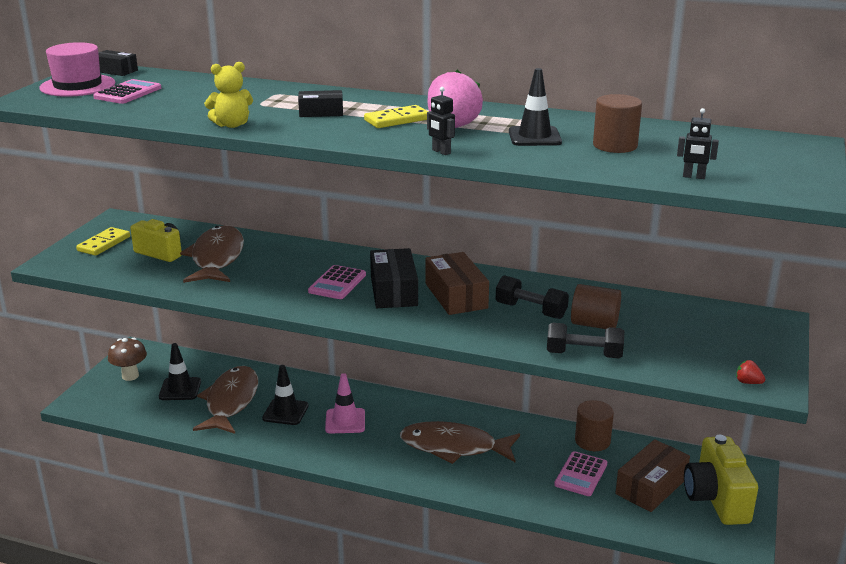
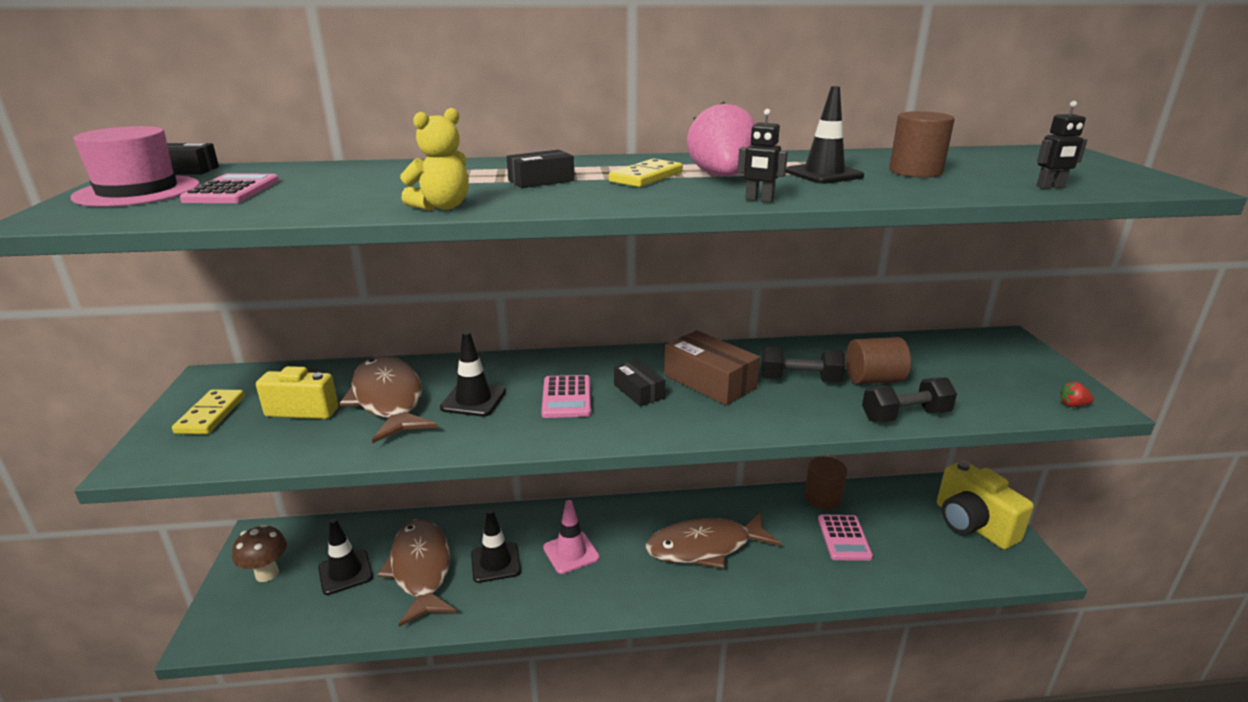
camera: 25 degrees left, 0 degrees up
black box [370,248,418,308] -> black box [614,360,665,406], size x0.59
brown box [615,439,690,512] -> none
none -> black traffic cone [440,331,506,416]

